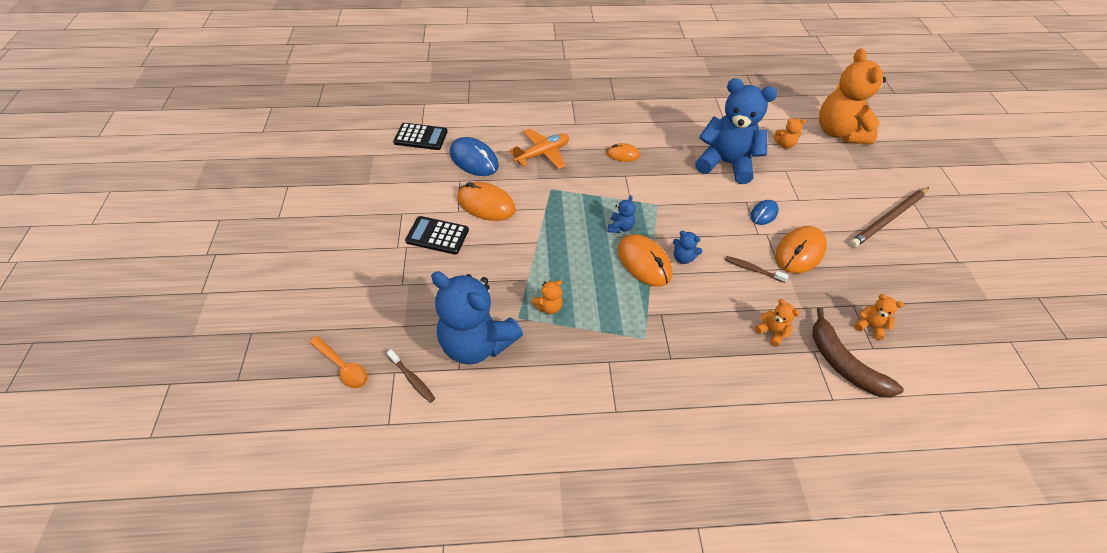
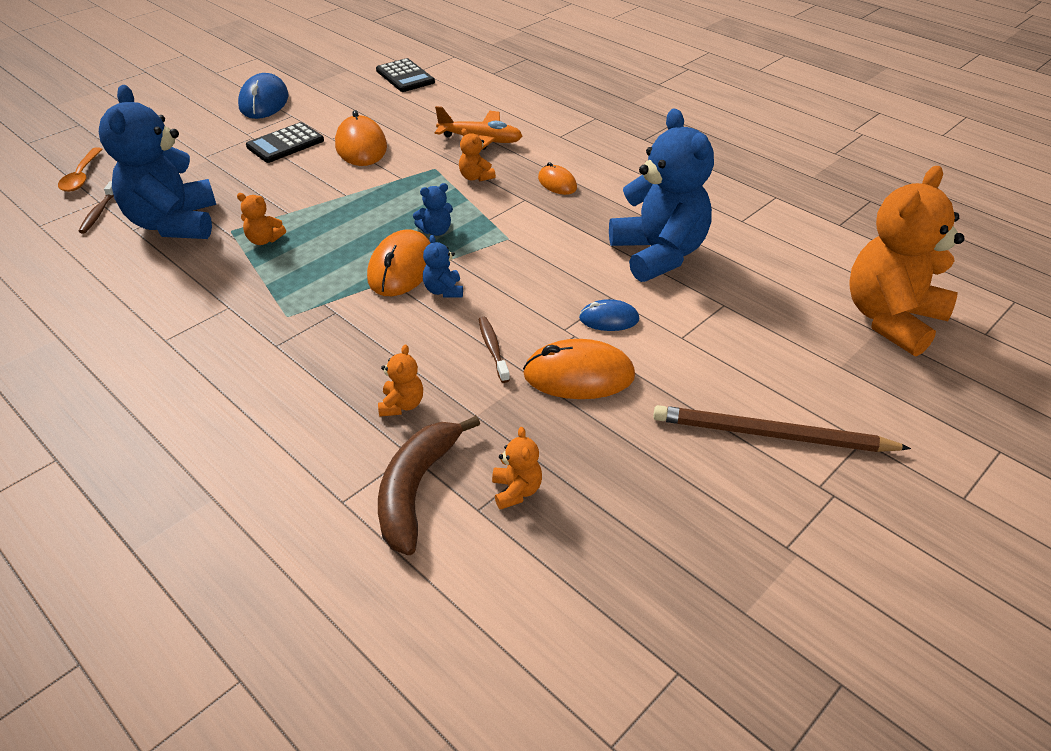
camera: 50 degrees right, 10 degrees down
black calculator [405,216,469,255] -> black calculator turned 105 degrees counterclockwise [246,122,324,163]
blue mouse [450,137,499,176] -> blue mouse moved to [238,73,289,119]
orange teddy bear [773,118,806,149] -> orange teddy bear moved to [459,128,496,181]

